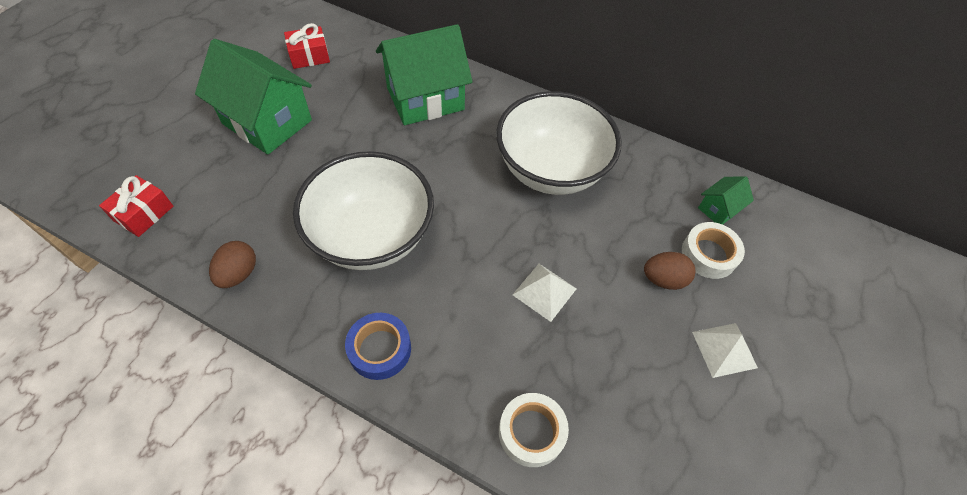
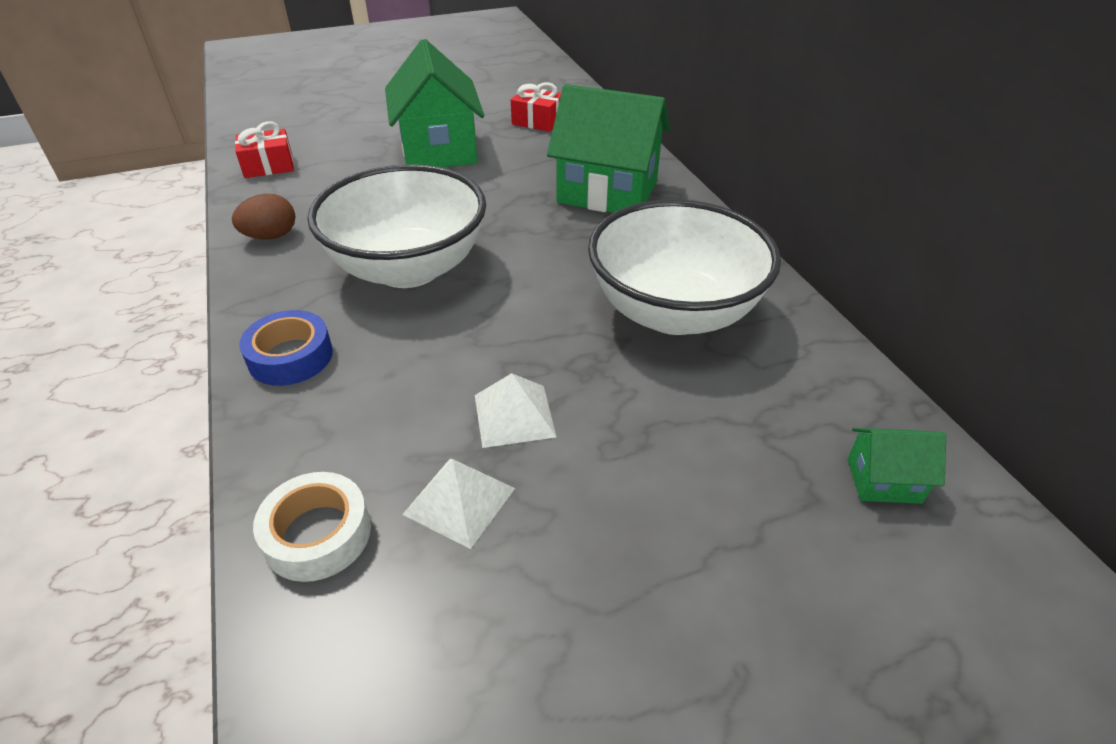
camera: 45 degrees right, 15 degrees down
brown egg [644,252,695,290] -> none
white tape [682,222,745,279] -> none
white pyramid [692,323,758,378] -> white pyramid moved to [402,459,515,549]

